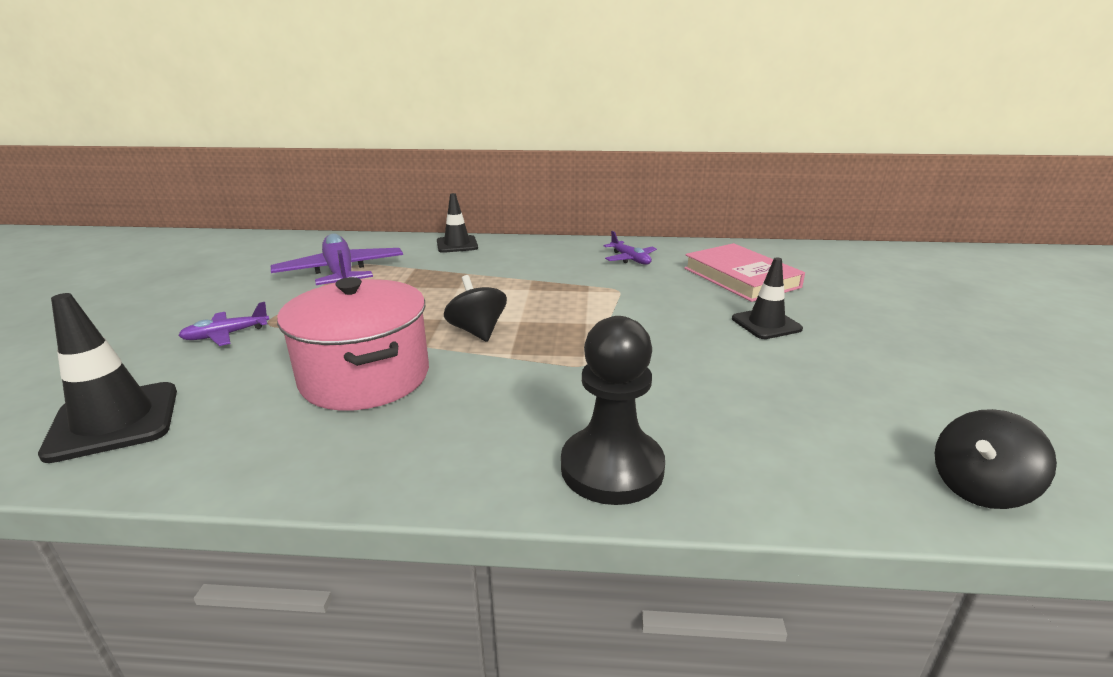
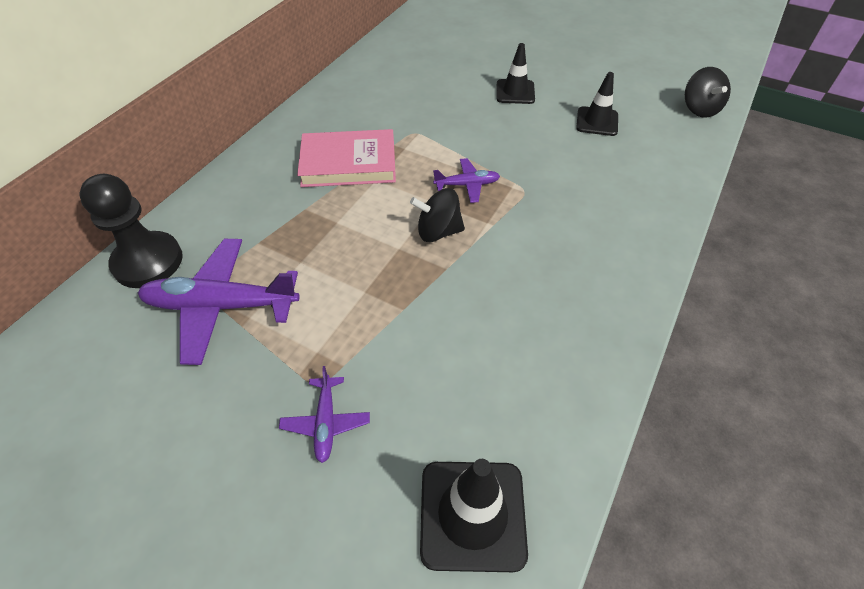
camera: 65 degrees left, 25 degrees up
pink pot [277,277,429,411] -> none
black traffic cone [437,193,478,253] -> black traffic cone moved to [576,72,618,136]
black pawn [561,316,665,505] -> black pawn moved to [79,174,183,288]
purple plane [603,231,657,265] -> purple plane moved to [433,158,500,203]
pink book [684,243,805,302] -> pink book moved to [297,129,396,187]

